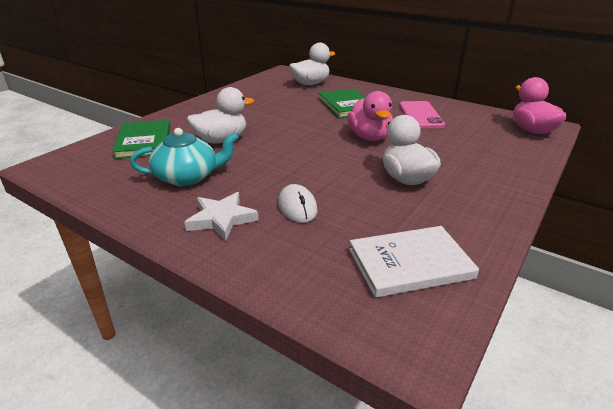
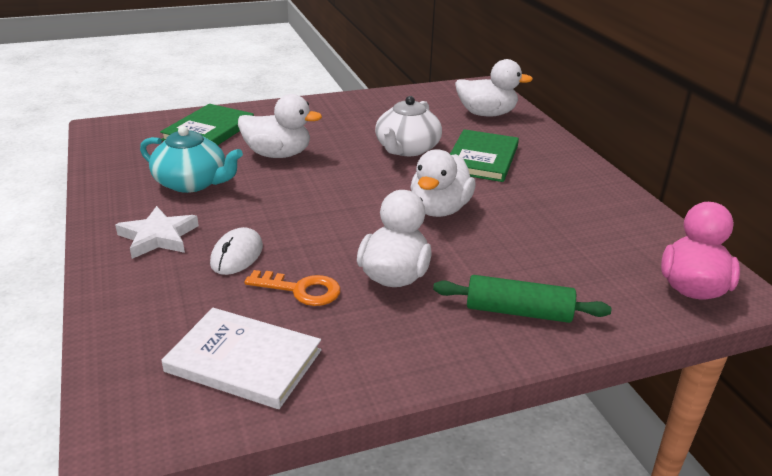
camera: 35 degrees right, 0 degrees up
pink duck [347,91,393,141] -> white duck [410,149,476,217]
pink phone [399,101,445,128] -> none
none -> orange key [245,270,341,306]
none -> white teapot [375,96,442,156]
none -> green rolling pin [433,275,612,323]

